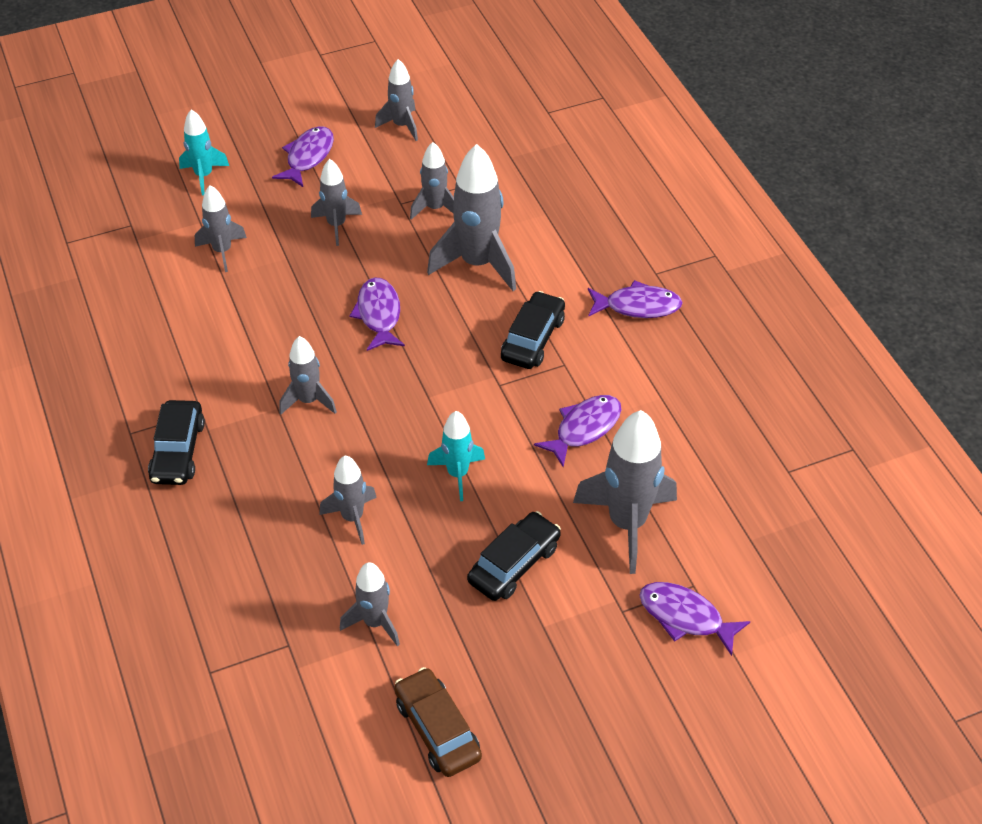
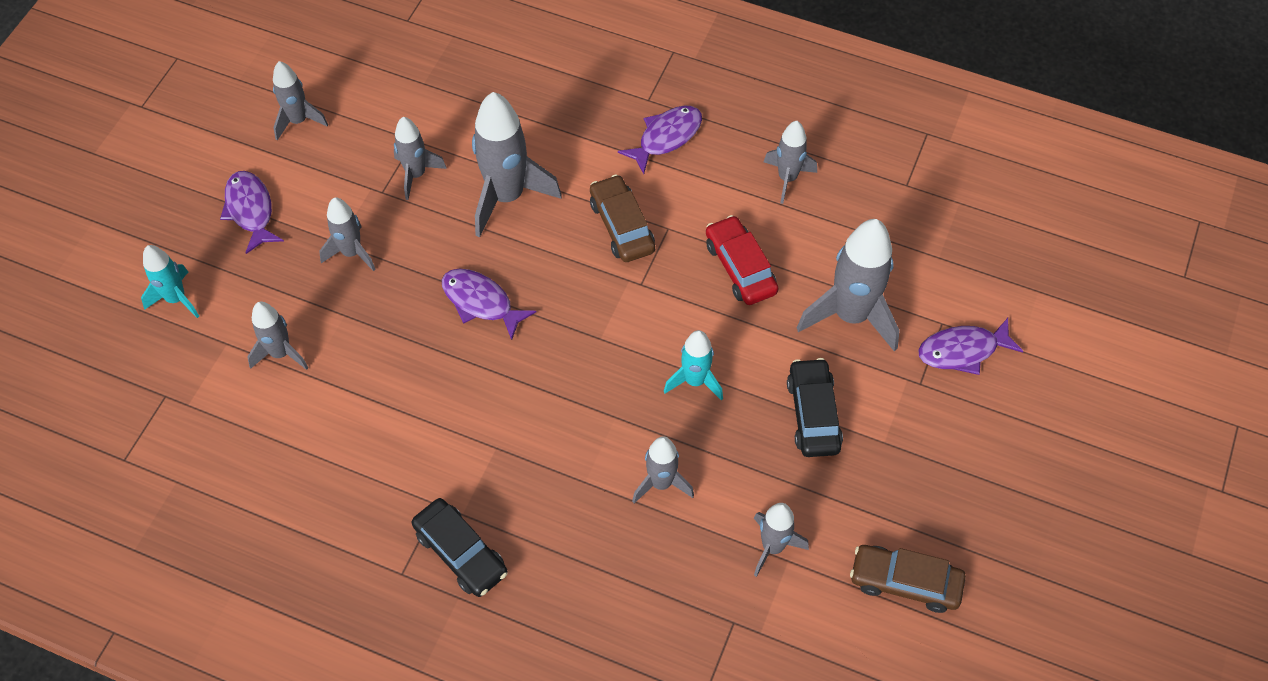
camera: 45 degrees left, 10 degrees up
grey rocket [279,336,337,415] -> grey rocket moved to [764,121,817,204]
black car [501,291,565,369] -> brown car [590,174,655,262]
purple fish [534,395,622,467] -> red car [706,215,779,305]

